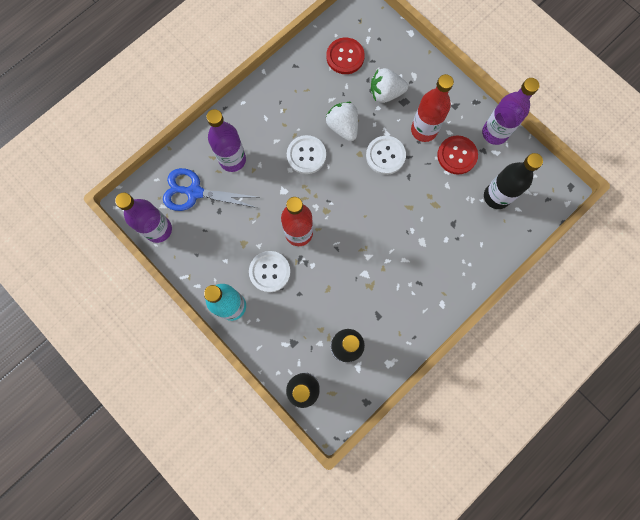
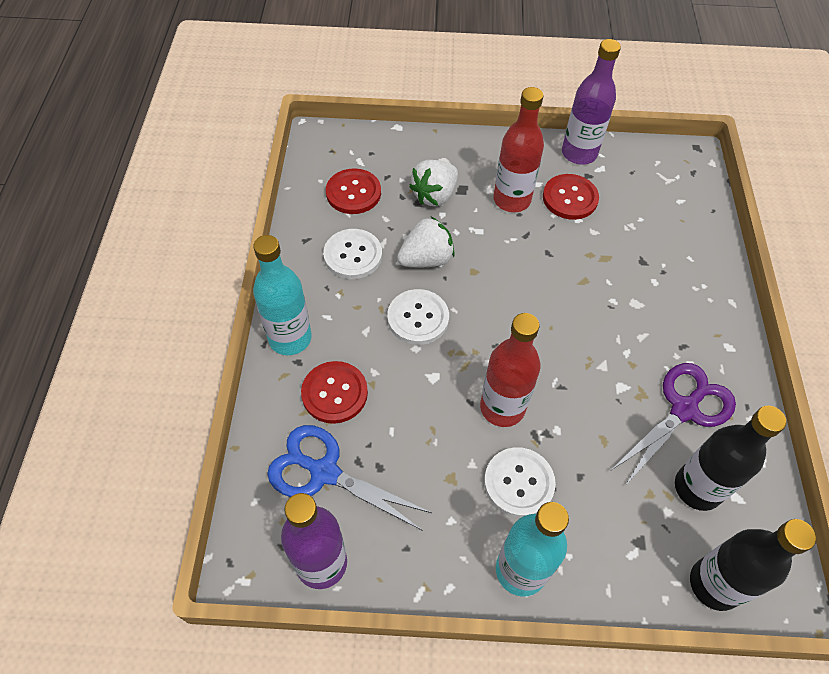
camera: 45 degrees left, 20 degrees down
blue scissors [163,168,257,211] -> blue scissors turned 60 degrees clockwise [267,425,432,531]
purple bottle [206,109,246,172] -> red button [301,361,368,424]
white strawberry [325,102,358,141] -> white strawberry turned 135 degrees clockwise [397,217,455,267]
white button [366,136,406,175] -> white button moved to [323,229,382,279]
black bottle [484,153,543,209] -> none
none -> turquoise bottle [253,235,312,355]
none -> purple scissors [610,363,736,486]

